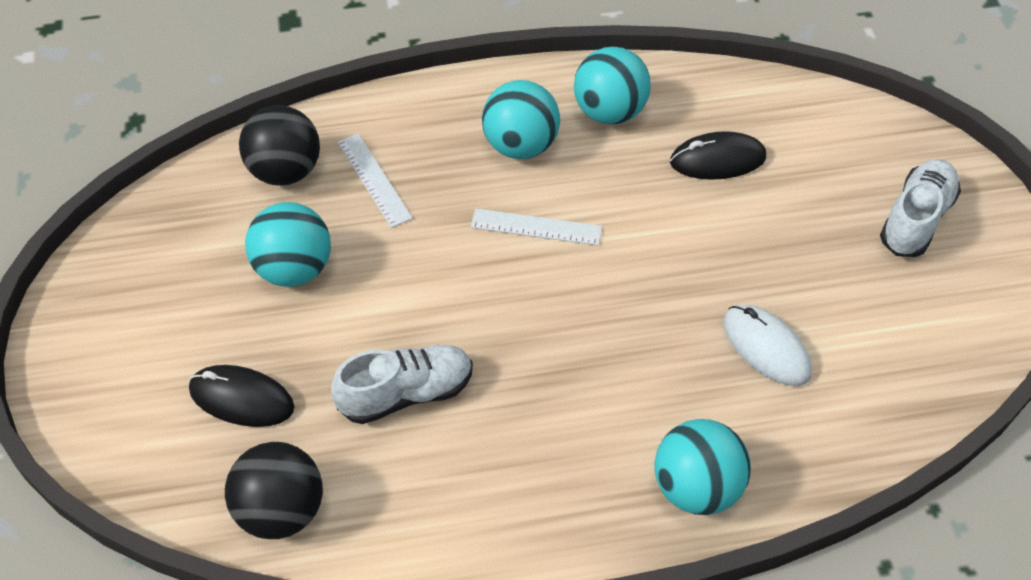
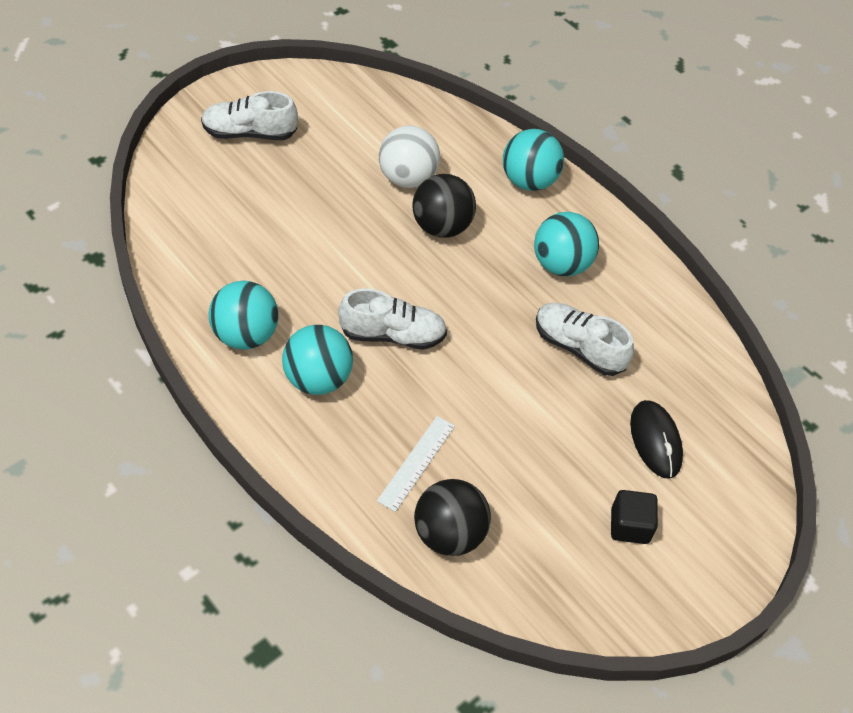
camera: 125 degrees left, 0 degrees up
black ball [225,442,323,539] -> black ball moved to [413,174,476,238]
turquoise ball [245,202,331,287] -> turquoise ball moved to [534,212,599,276]
white ruler [471,208,602,246] -> white shoe [338,289,447,350]
black mouse [670,131,766,180] -> none
white mouse [723,305,812,386] -> white ball [379,125,440,188]
none -> black cube [611,490,658,544]

